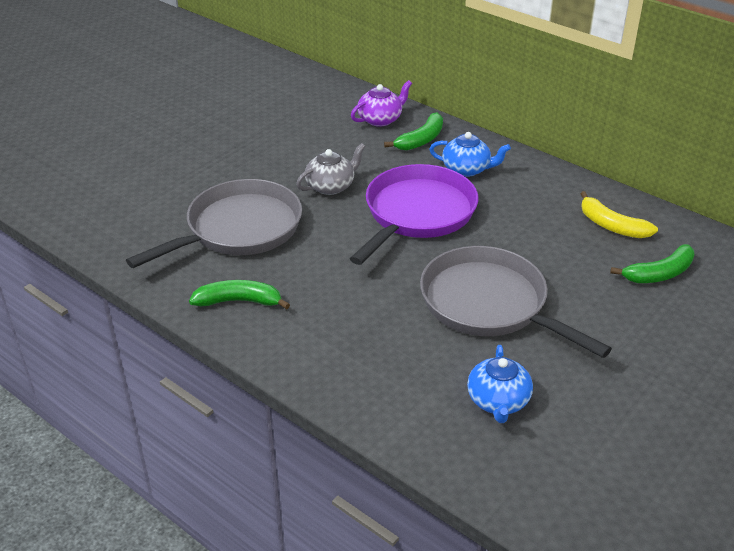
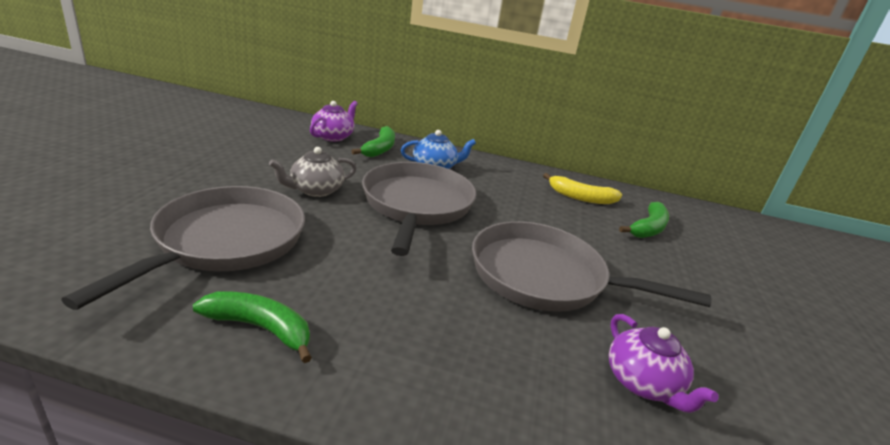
camera: 30 degrees left, 10 degrees down
green banana [189,280,290,310] -> green banana turned 45 degrees clockwise [193,291,312,363]
grey teapot [296,143,365,195] -> grey teapot turned 150 degrees counterclockwise [269,147,357,197]
purple pan [350,164,478,265] -> grey pan [362,162,477,256]
blue teapot [467,345,533,423] -> purple teapot [609,314,719,413]

